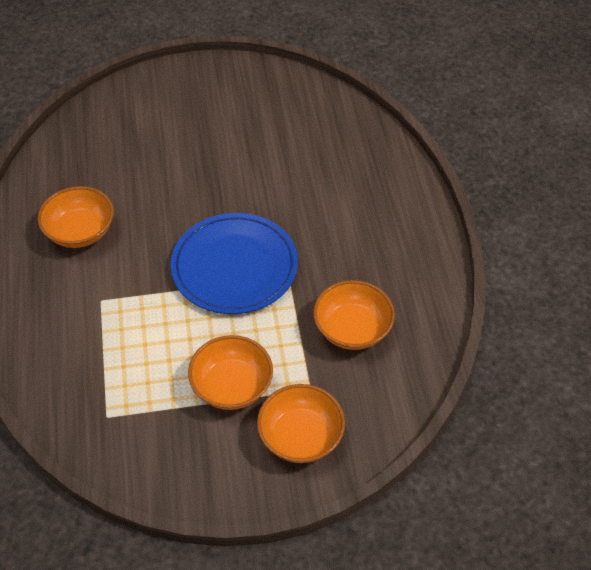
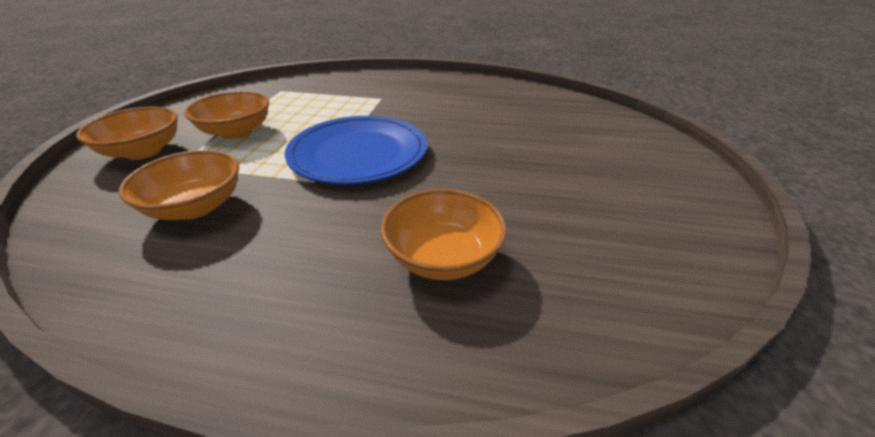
camera: 110 degrees right, 15 degrees down
orange bowl [38,186,114,248] -> orange bowl moved to [381,189,507,280]

